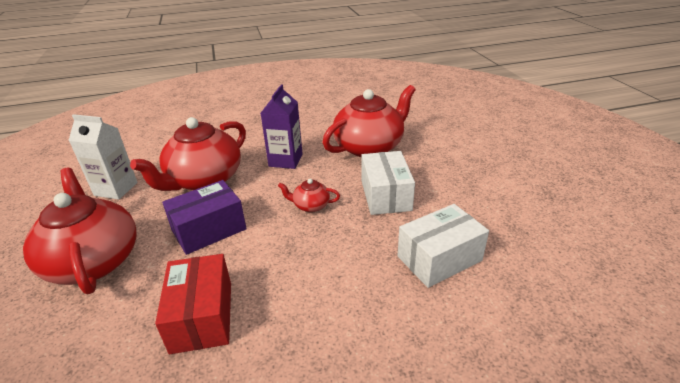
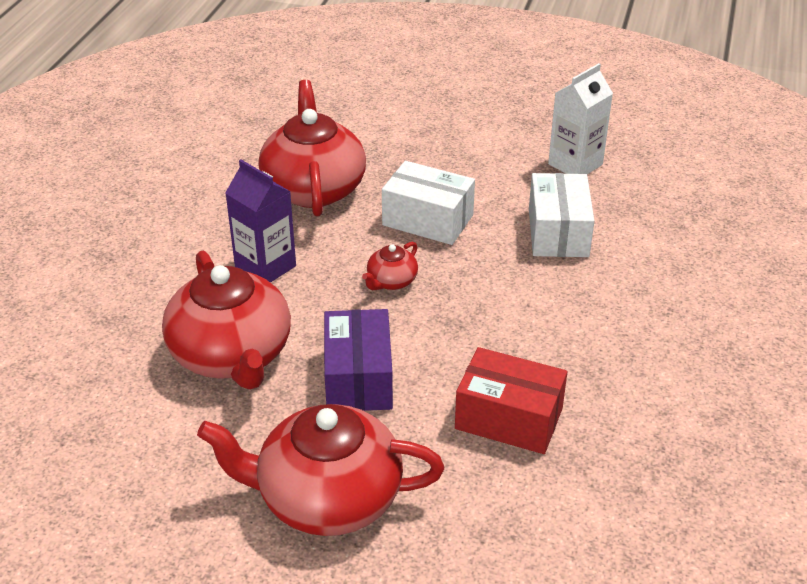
camera: 60 degrees left, 5 degrees up
white carton [68,114,138,199] -> white carton moved to [548,63,613,174]

